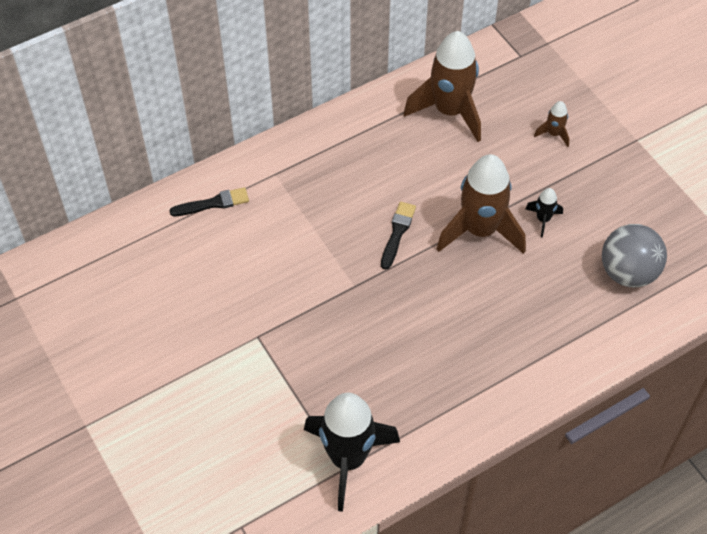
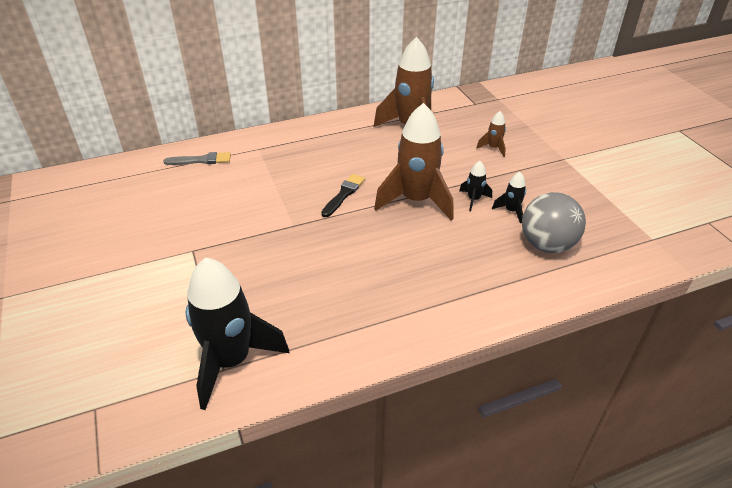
camera: 10 degrees right, 15 degrees down
black brush [169,187,249,216] -> grey brush [163,152,231,165]
none -> black rocket [492,172,526,223]

